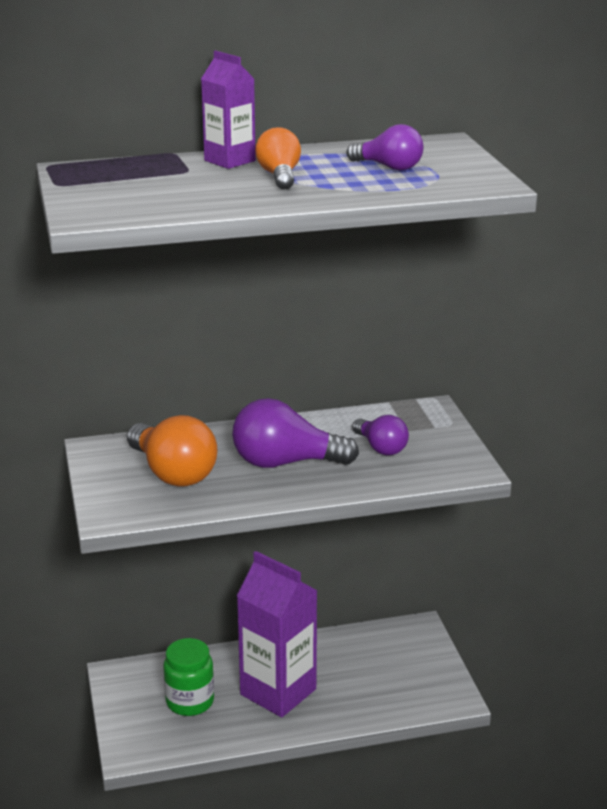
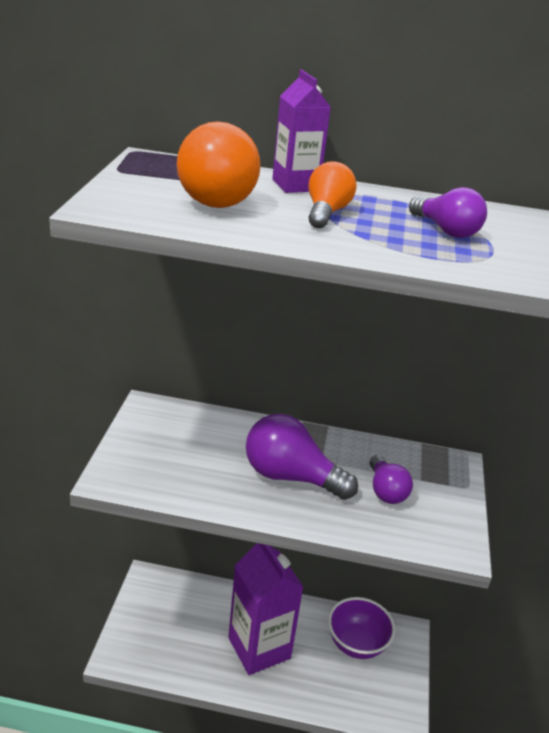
camera: 20 degrees right, 5 degrees up
orange light bulb [127,415,218,487] -> orange light bulb moved to [177,121,261,208]
green jar [163,638,214,716] -> none
none -> purple bowl [328,597,395,659]

